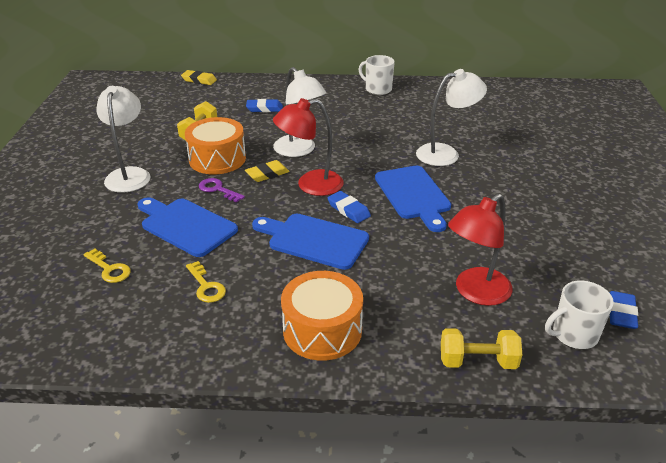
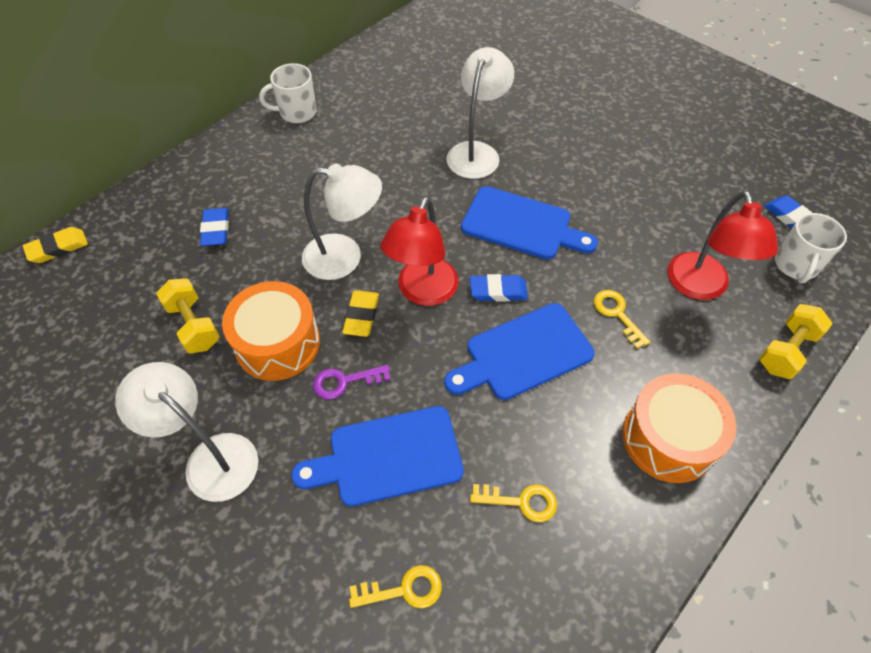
camera: 50 degrees left, 20 degrees up
blue eraser [246,99,283,112] -> blue eraser turned 45 degrees counterclockwise [200,208,229,246]
none -> yellow key [594,290,650,349]

